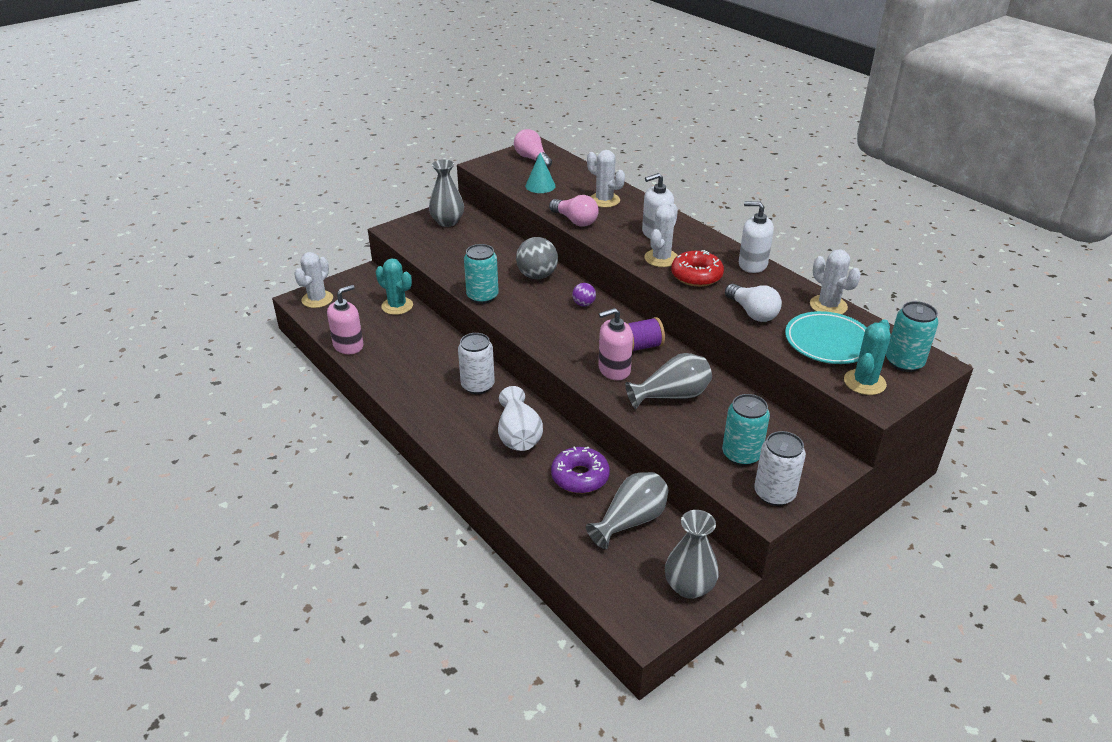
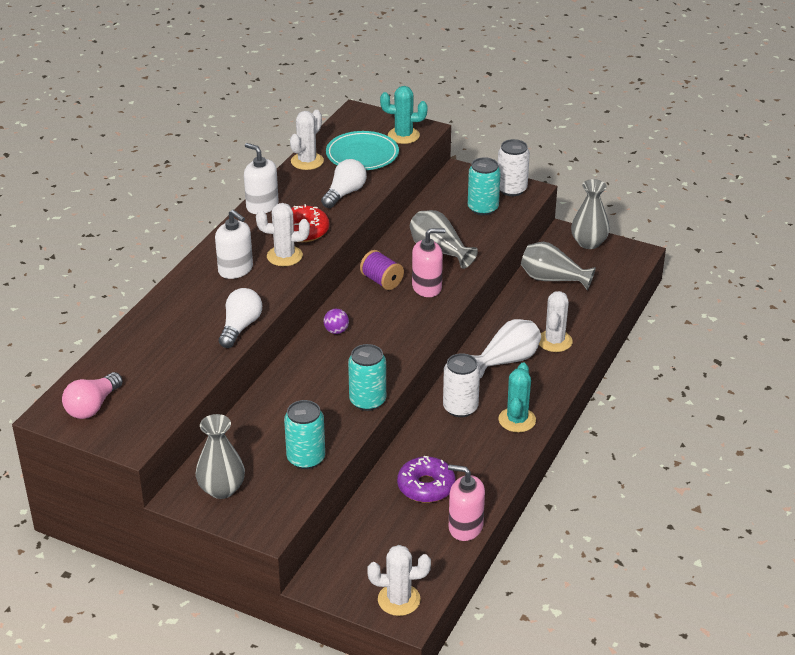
camera: 115 degrees left, 0 degrees up
turquoise cactus [376,258,413,315] -> turquoise cactus moved to [499,363,536,432]
grey ball [516,237,558,279] -> none
turquoise cone [525,153,556,193] -> none
pink light bulb [549,195,599,227] -> white light bulb [219,288,262,348]
purple donut [551,446,610,493] -> purple donut moved to [397,456,455,503]
white cactus [587,150,625,208] -> white cactus moved to [539,291,573,352]
pink soap dispenser [598,308,633,380] -> pink soap dispenser turned 60 degrees counterclockwise [412,228,445,297]
white soap dispenser [739,201,774,273] -> white soap dispenser turned 135 degrees clockwise [244,143,279,214]
turquoise can [886,301,939,372] -> turquoise can moved to [284,400,325,469]

